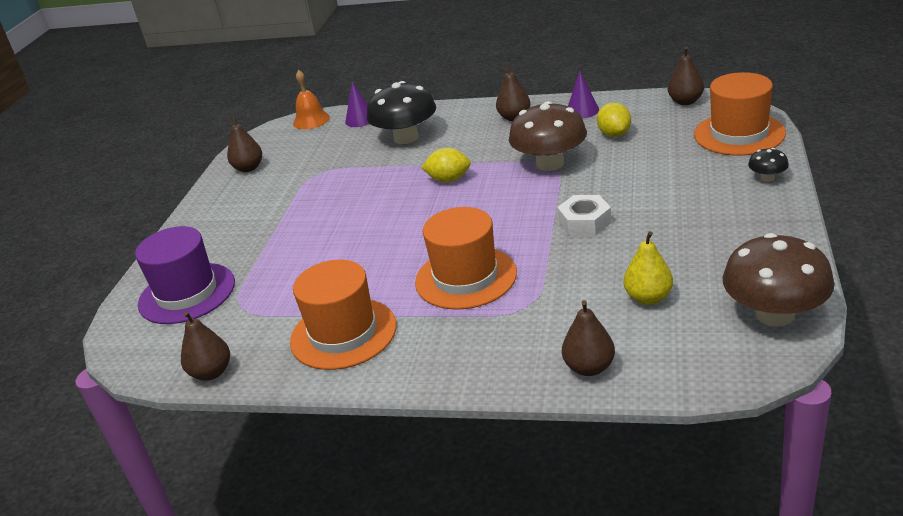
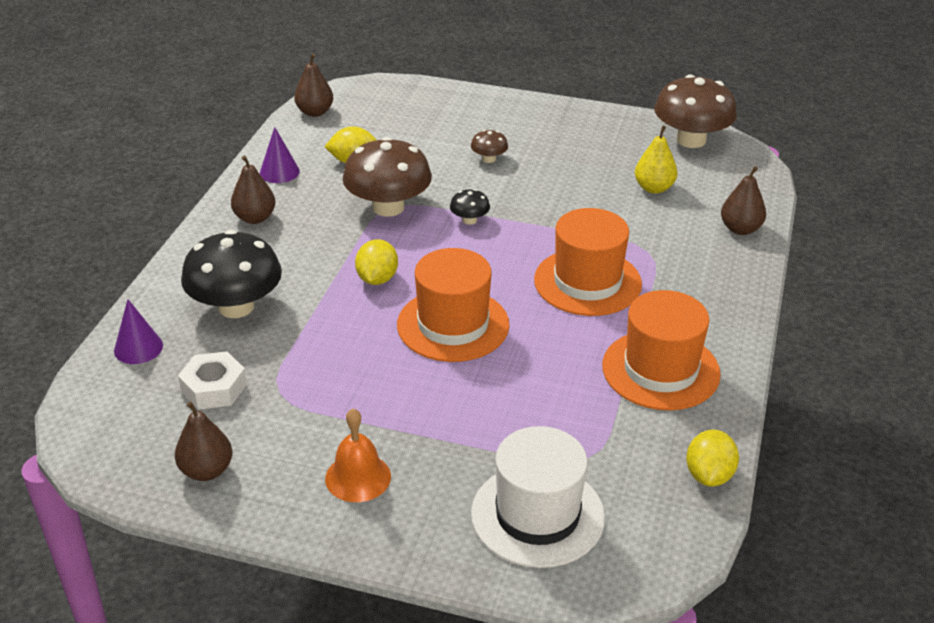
camera: 90 degrees left, 5 degrees up
purple hat [135,226,235,324] -> white hat [471,426,605,568]
brown pear [181,311,230,381] -> yellow lemon [686,430,739,487]
orange bell [293,70,330,129] -> orange bell moved to [325,408,391,502]
white nut [557,195,612,236] -> white nut moved to [178,351,247,410]
orange hat [694,72,786,156] -> orange hat moved to [397,248,510,362]
black mushroom [748,148,789,182] -> black mushroom moved to [450,189,490,225]
none -> brown mushroom [471,130,508,163]

